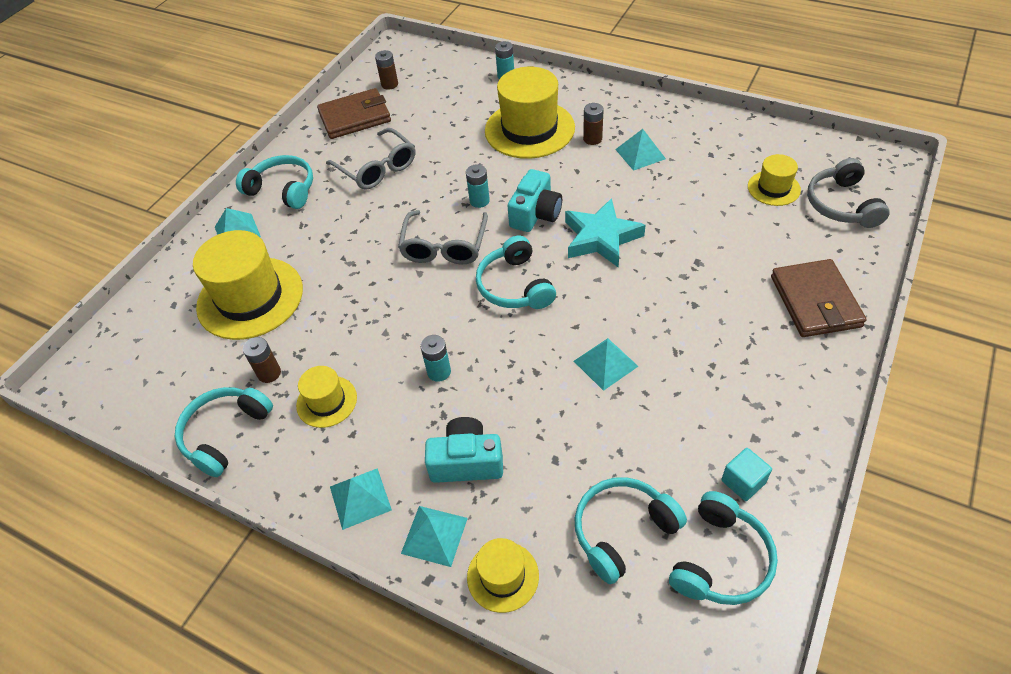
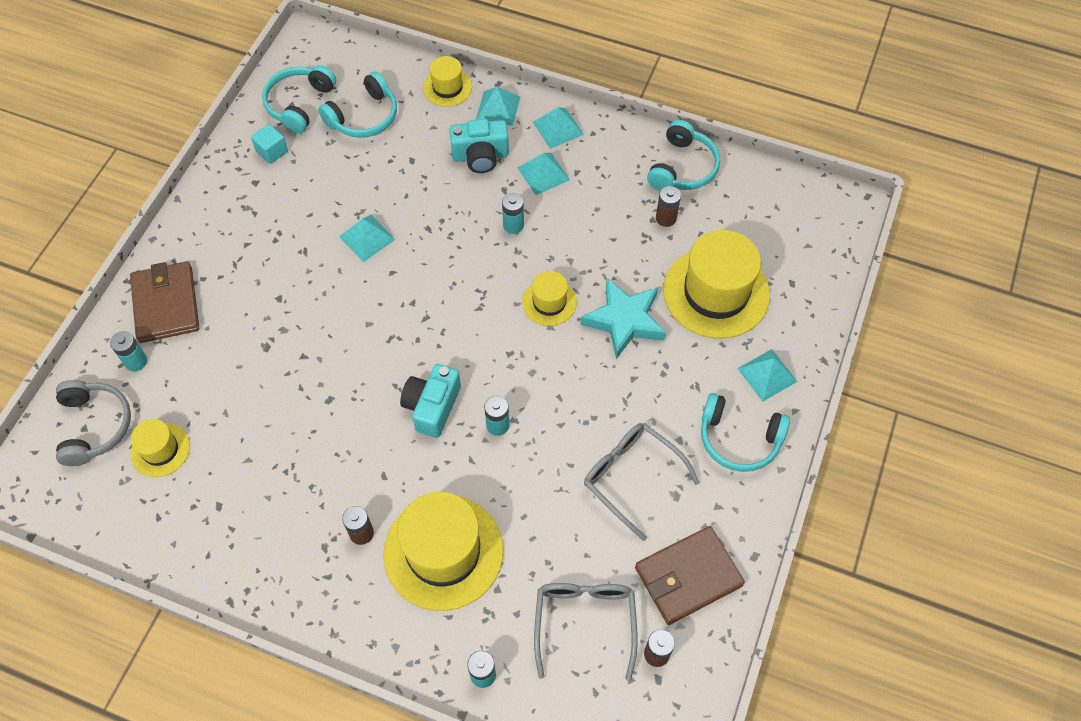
camera: 170 degrees right, 10 degrees up
yellow hat [296,366,357,428] -> yellow hat moved to [522,271,577,326]
grey glasses [398,210,488,264] -> grey glasses moved to [534,583,638,681]
turquoise headphones [476,236,556,309] -> none
turquoise star [565,198,646,267] -> turquoise star moved to [580,278,666,359]
turquoise pyramid [615,129,666,171] -> turquoise pyramid moved to [518,153,570,195]
none -> turquoise battery [110,331,147,371]

